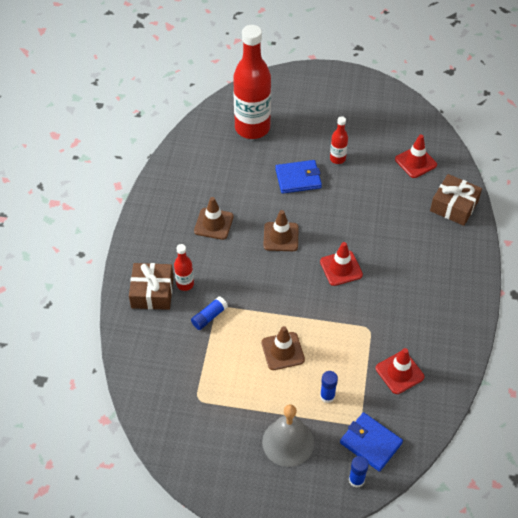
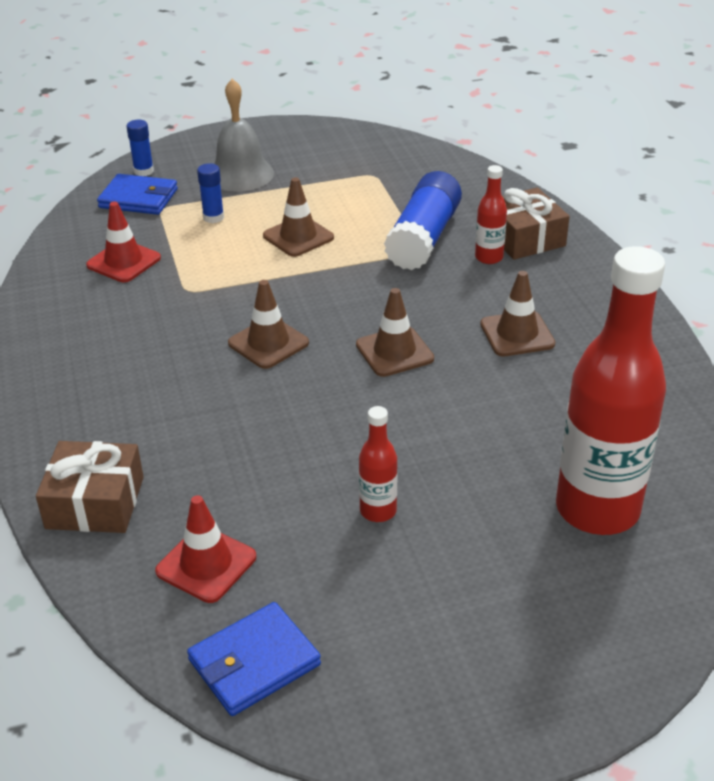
camera: 155 degrees right, 15 degrees down
blue glue stick [191,296,228,330] -> blue glue stick [384,171,462,270], size x2.07
blue wallet [275,160,322,194] -> blue wallet moved to [187,602,321,716]
red traffic cone [320,242,363,286] -> brown traffic cone [228,280,309,369]

